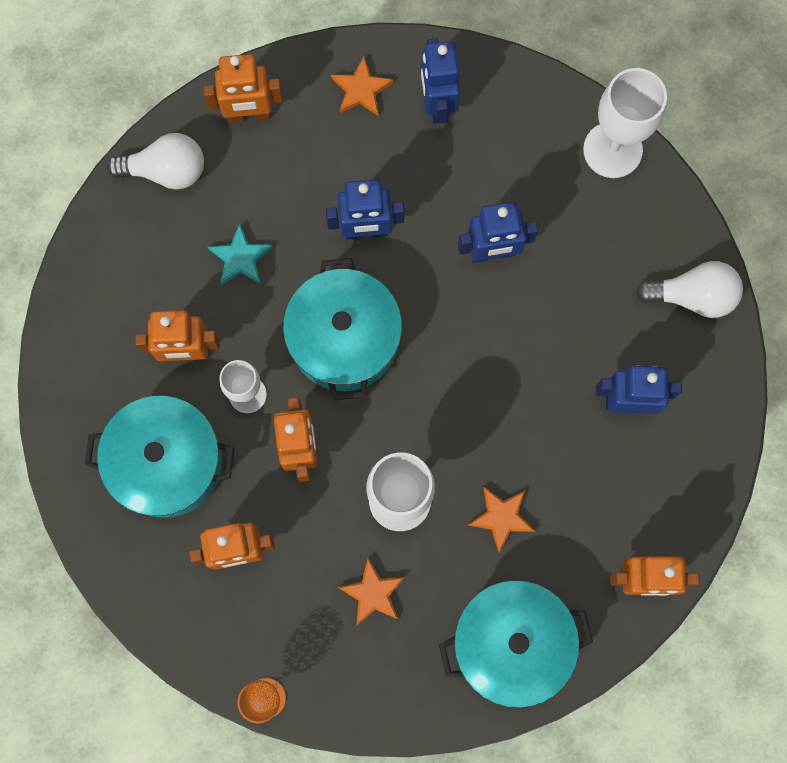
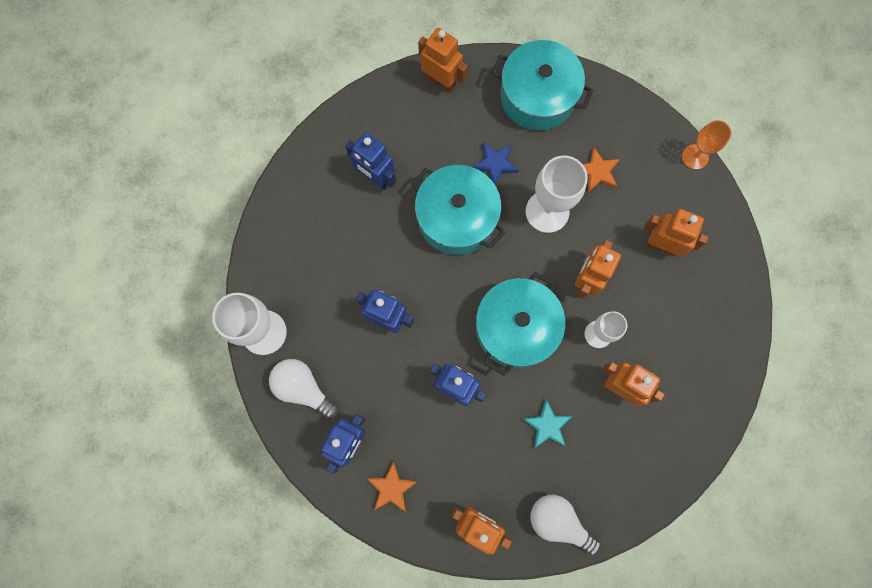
camera: 145 degrees left, 0 degrees up
turquoise pot [85,396,234,518] -> turquoise pot moved to [411,165,505,255]
orange star [467,487,535,553] -> blue star [473,142,519,184]
white light bulb [636,261,743,318] -> white light bulb moved to [269,359,338,419]

